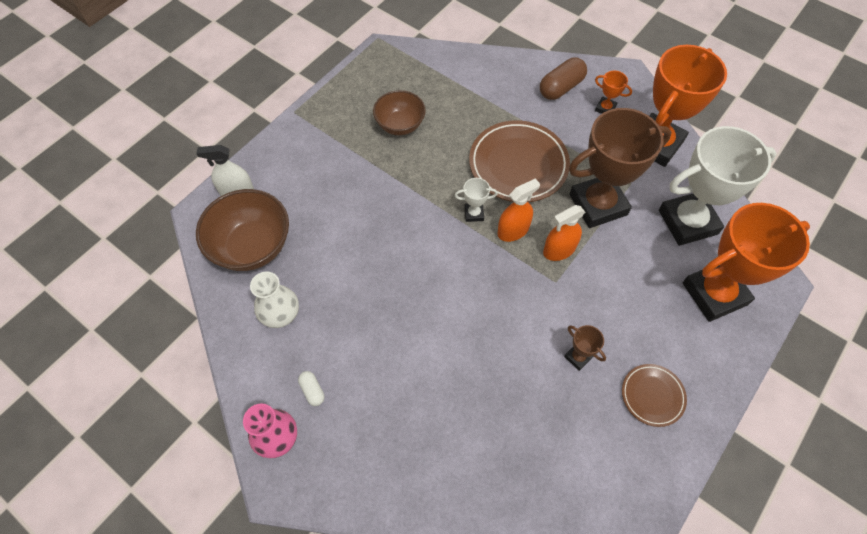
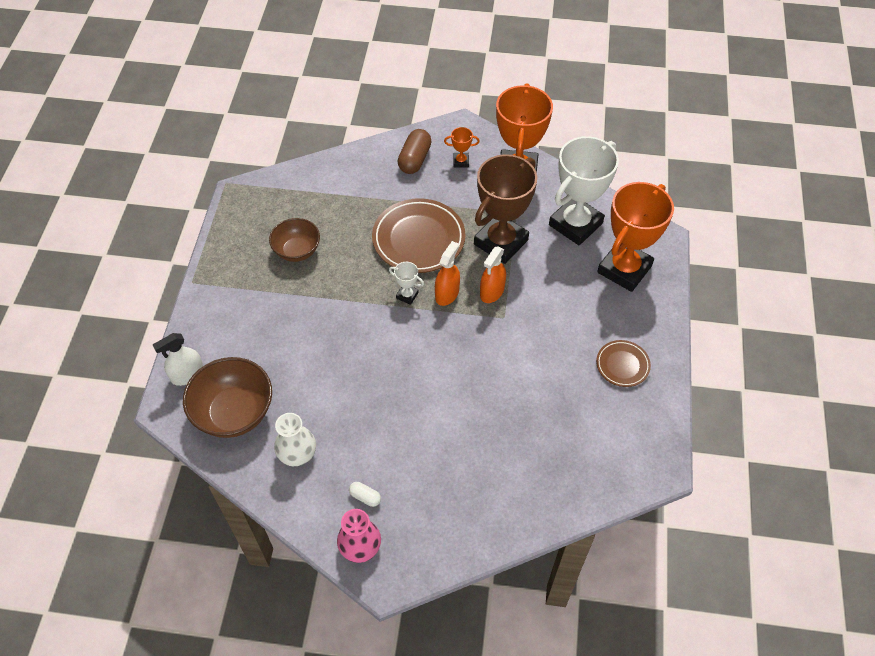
camera: 30 degrees left, 5 degrees down
white trophy [455,178,498,222] -> white trophy turned 60 degrees clockwise [389,262,424,305]
brown trophy [564,325,606,371] -> none

